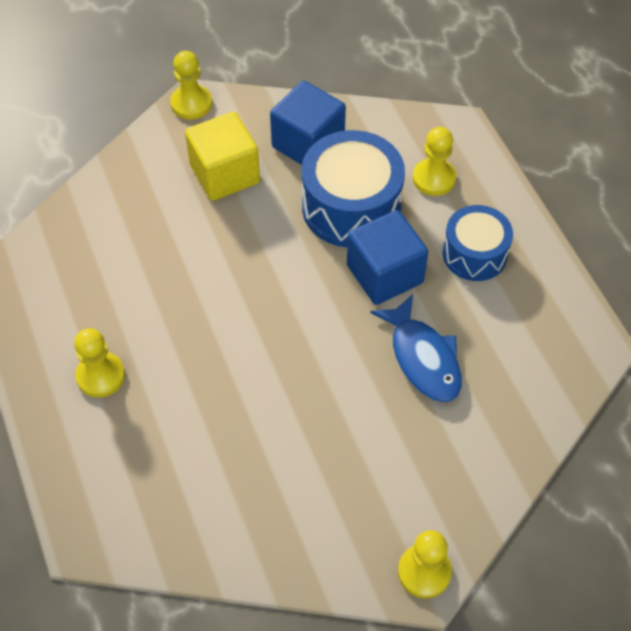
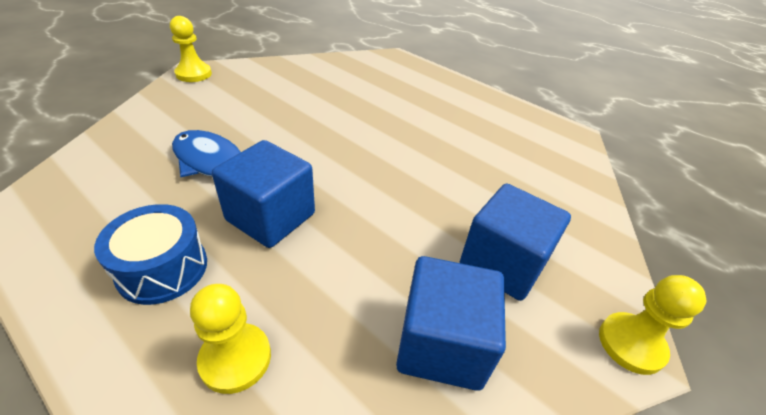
camera: 150 degrees right, 15 degrees down
yellow pawn [74,328,125,398] -> none
yellow cube [185,112,260,201] -> blue cube [460,183,571,301]
blue drum [302,130,405,247] -> none

